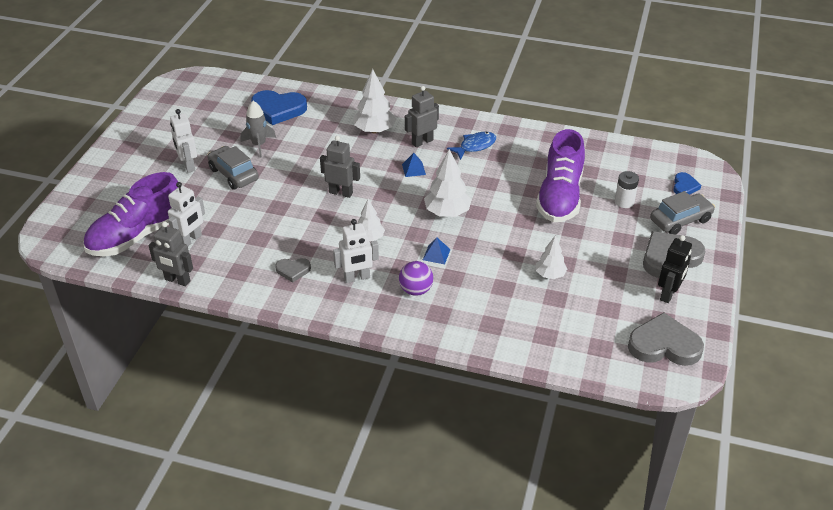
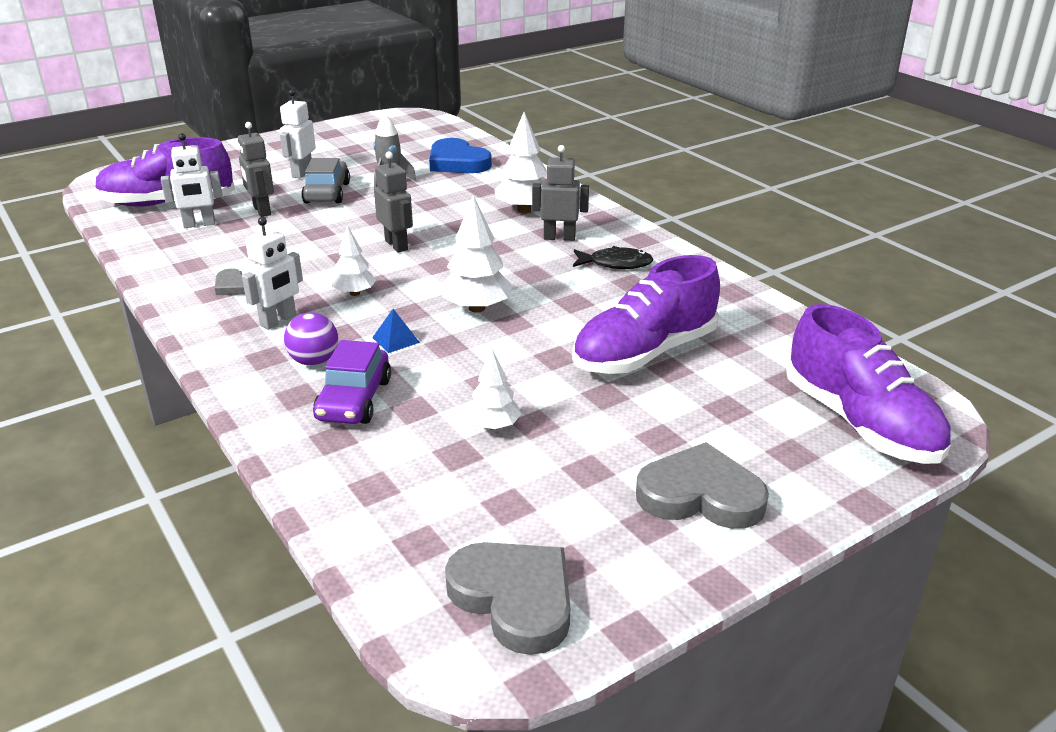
camera: 40 degrees right, 10 degrees down
grey robot [149,222,193,286] -> grey robot moved to [238,122,274,217]
white robot [333,219,379,283] -> white robot turned 75 degrees counterclockwise [242,217,303,330]
blue pyramid [402,153,426,177] -> none
blue fish [447,132,496,160] -> black fish [573,246,653,269]
white battery [615,171,639,208] -> none
grey car [650,191,715,235] -> none
black robot [658,235,692,303] -> none
blue heart [673,172,701,195] -> purple shoe [786,304,951,464]
none -> purple car [313,340,391,424]

